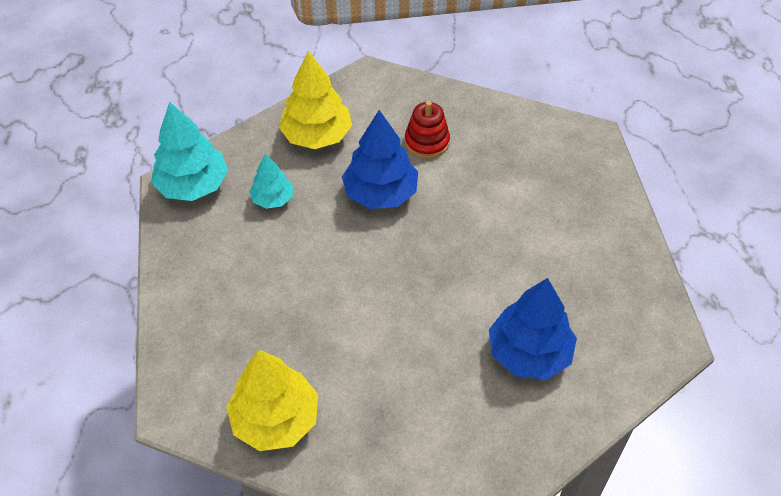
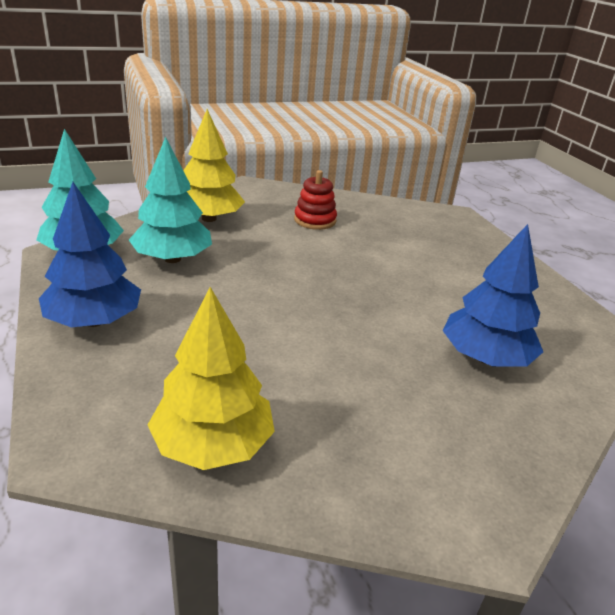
camera: 15 degrees left, 20 degrees down
turquoise tree [249,154,293,209] -> turquoise tree [129,137,212,263], size x1.73
blue tree [342,110,418,209] -> blue tree moved to [39,182,141,327]

